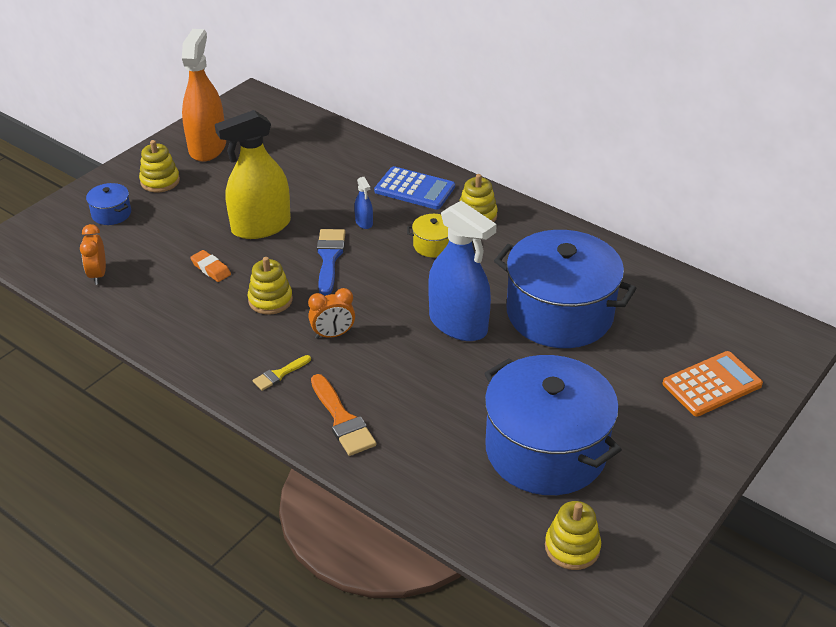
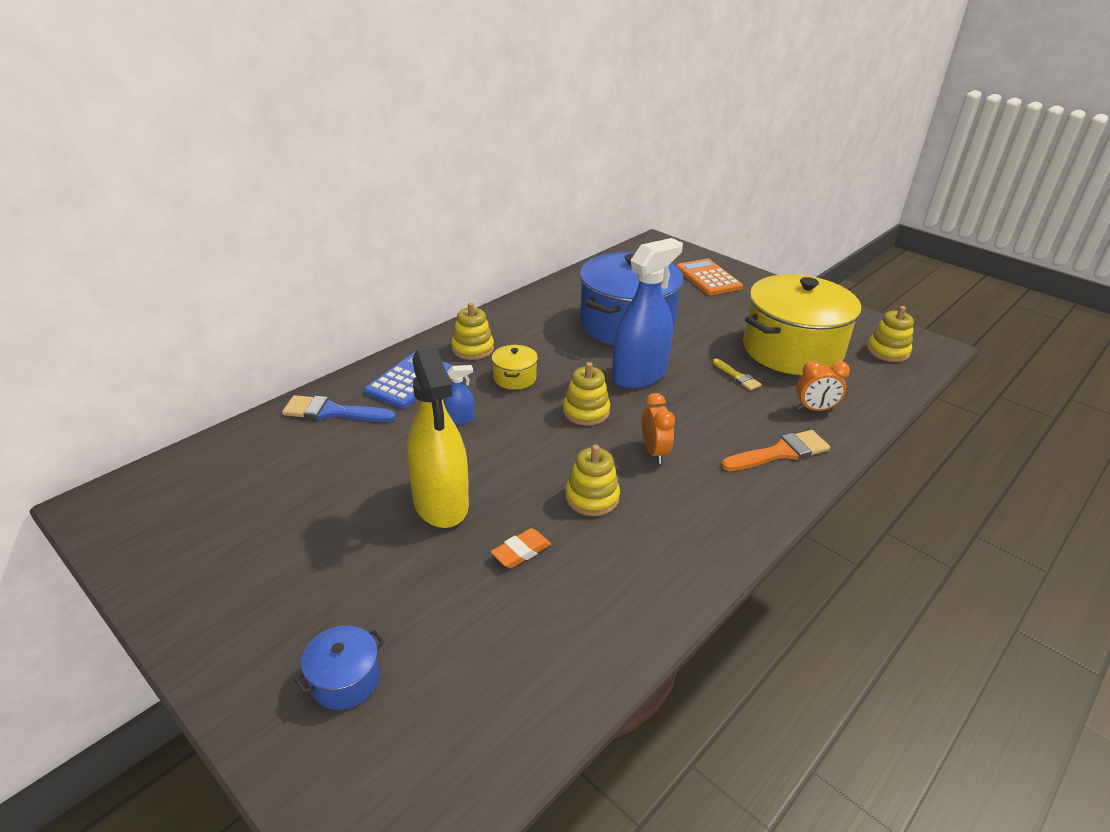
camera: 85 degrees left, 5 degrees down
orange clock [80,224,106,285] -> orange clock moved to [796,361,850,411]
yellow stacking toy [139,140,180,192] -> yellow stacking toy moved to [563,362,610,426]
orange spray bottle [182,29,226,162] -> none
yellow brush [252,355,311,391] -> yellow brush moved to [713,359,762,391]
blue brush [317,229,346,296] -> blue brush moved to [282,395,396,422]
blue pot [484,355,622,495] -> yellow pot [743,274,861,375]

